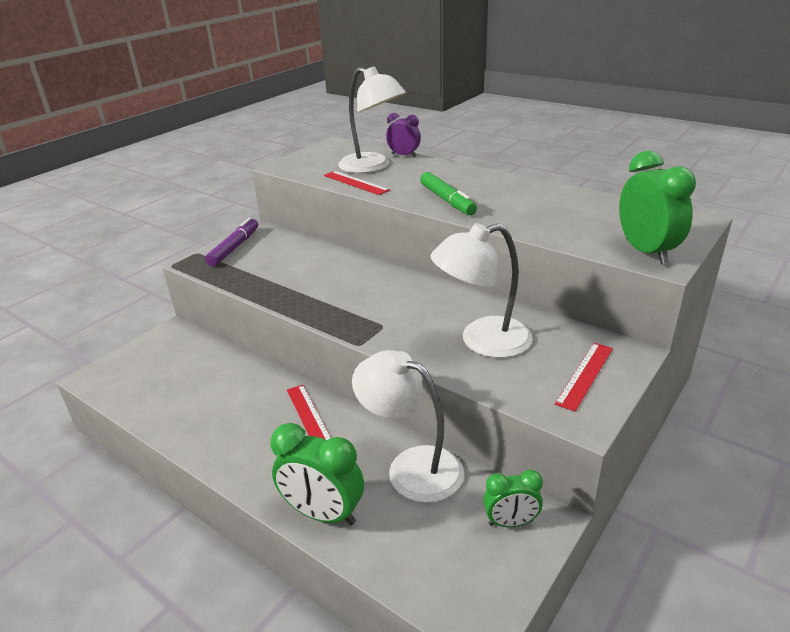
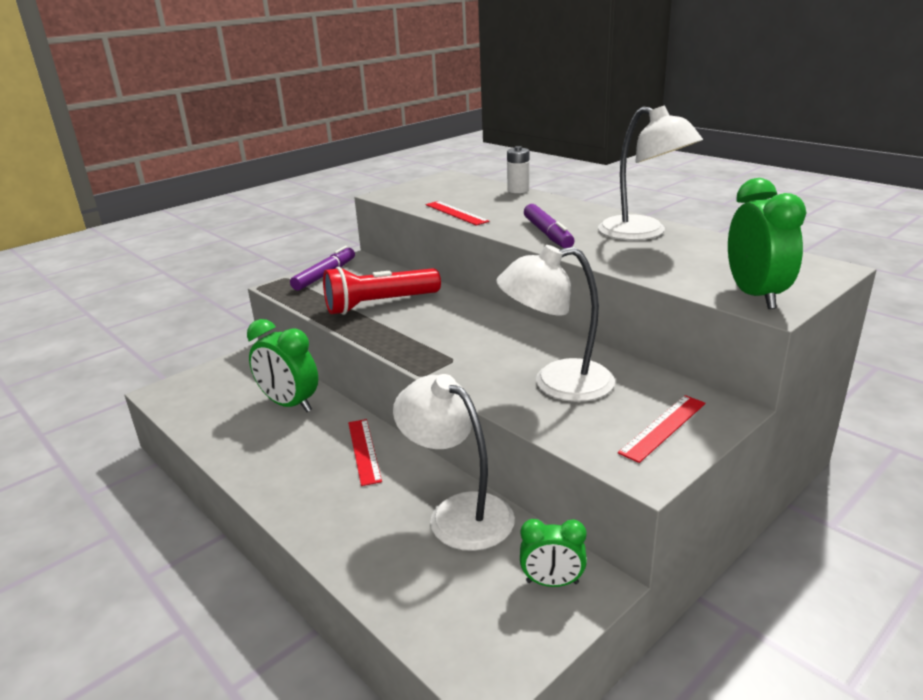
camera: 10 degrees right, 5 degrees down
green clock [271,423,364,525] -> green clock moved to [247,319,318,412]
white lamp [338,66,406,173] -> white lamp moved to [598,105,703,240]
purple clock [386,113,421,157] -> white battery [507,146,530,193]
green marker [420,172,477,215] -> purple marker [524,204,574,248]
none -> red flashlight [323,267,441,315]

